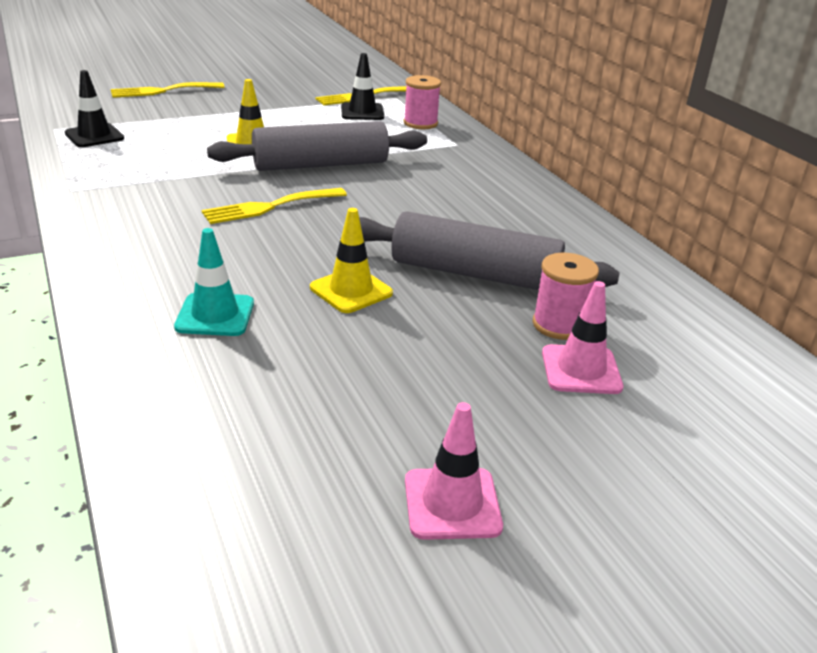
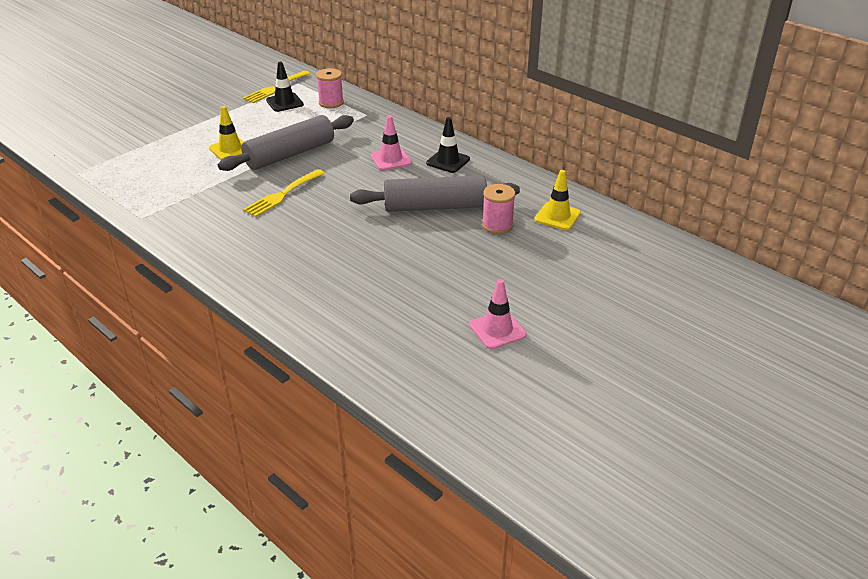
camera: 20 degrees left, 5 degrees up
black traffic cone [65,70,124,147] -> black traffic cone moved to [426,117,470,173]
yellow fork [111,82,224,98] -> none
turquoise traffic cone [174,228,254,336] -> none
yellow traffic cone [310,208,393,313] -> yellow traffic cone moved to [534,170,581,230]
pink traffic cone [542,281,623,394] -> pink traffic cone moved to [371,115,412,170]

